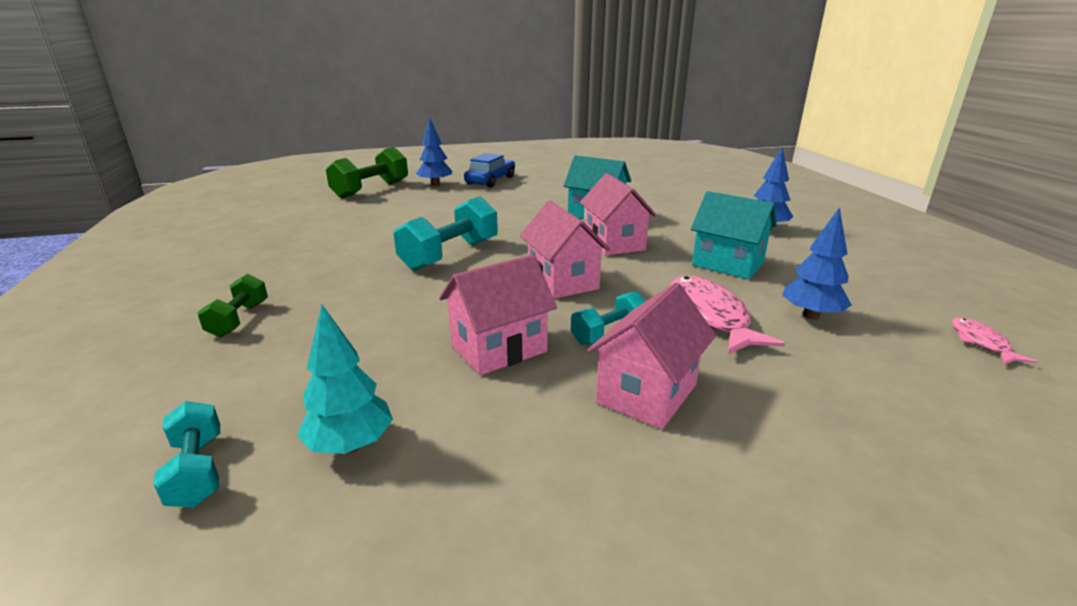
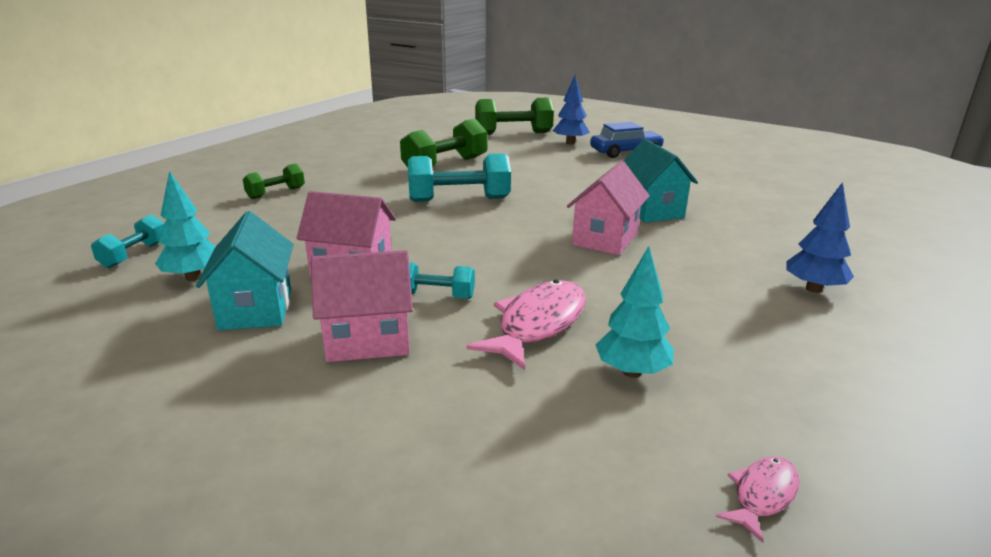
camera: 45 degrees right, 0 degrees up
pink house [520,201,610,299] -> none
turquoise house [691,191,777,279] -> turquoise house moved to [196,211,293,330]
blue tree [782,207,851,320] -> turquoise tree [596,246,674,378]
none -> green dumbbell [400,118,487,167]

